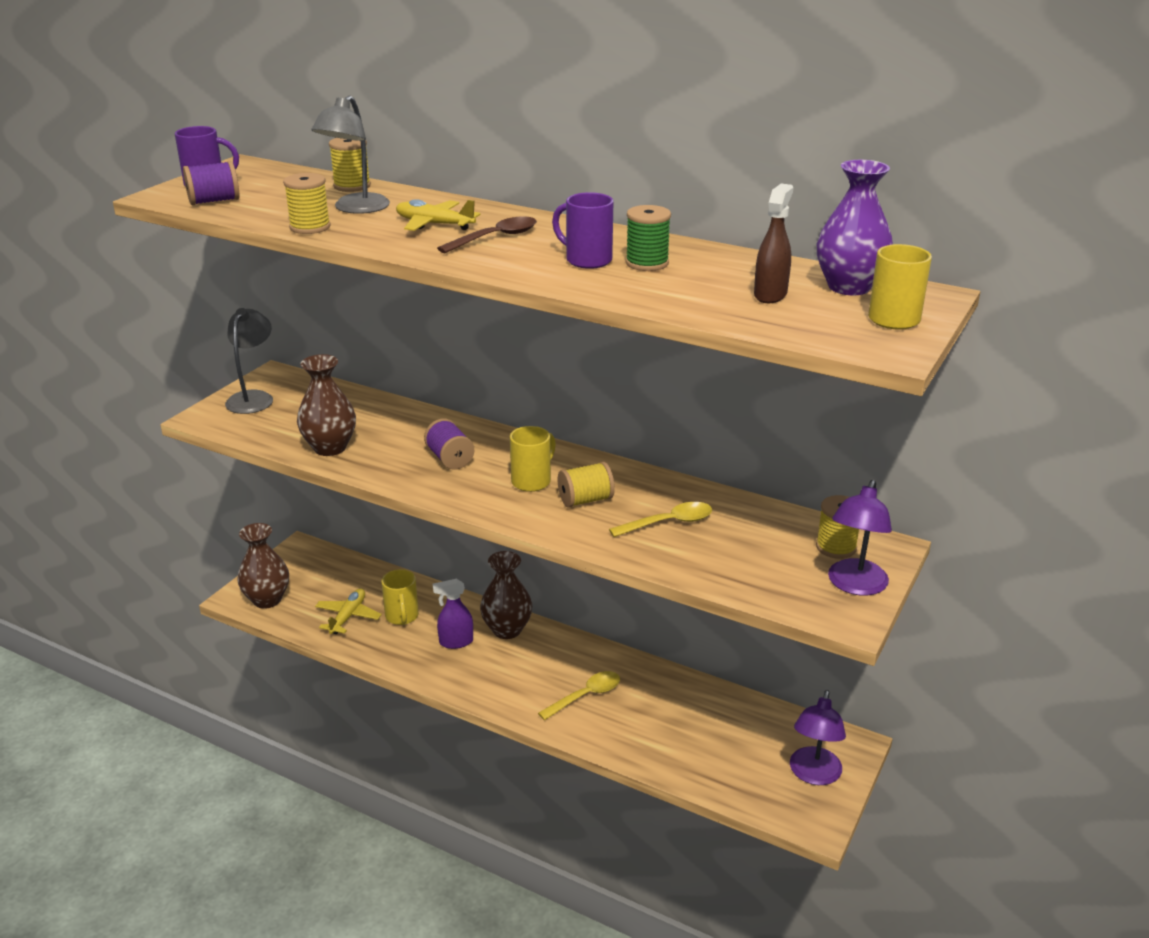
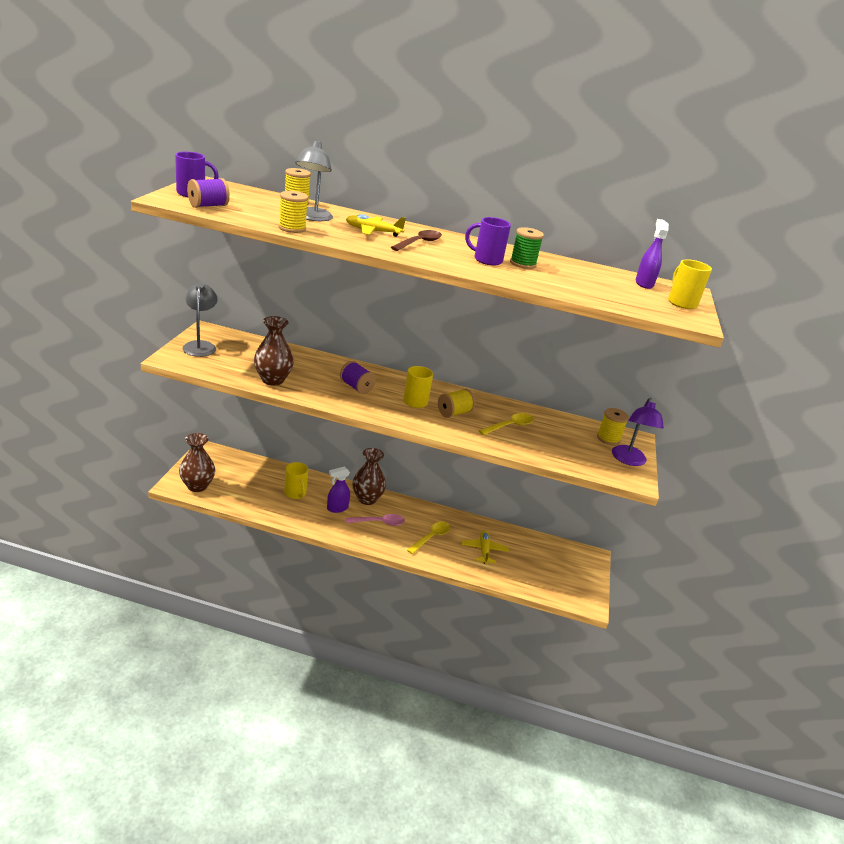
camera: 20 degrees left, 0 degrees up
yellow plane [315,589,382,634] -> yellow plane moved to [461,530,509,564]
brown spray bottle [754,183,793,303] -> none
purple lamp [790,690,846,785] -> none
purple vase [817,160,893,295] -> purple spray bottle [636,219,669,289]
none -> pink spoon [346,514,405,526]

